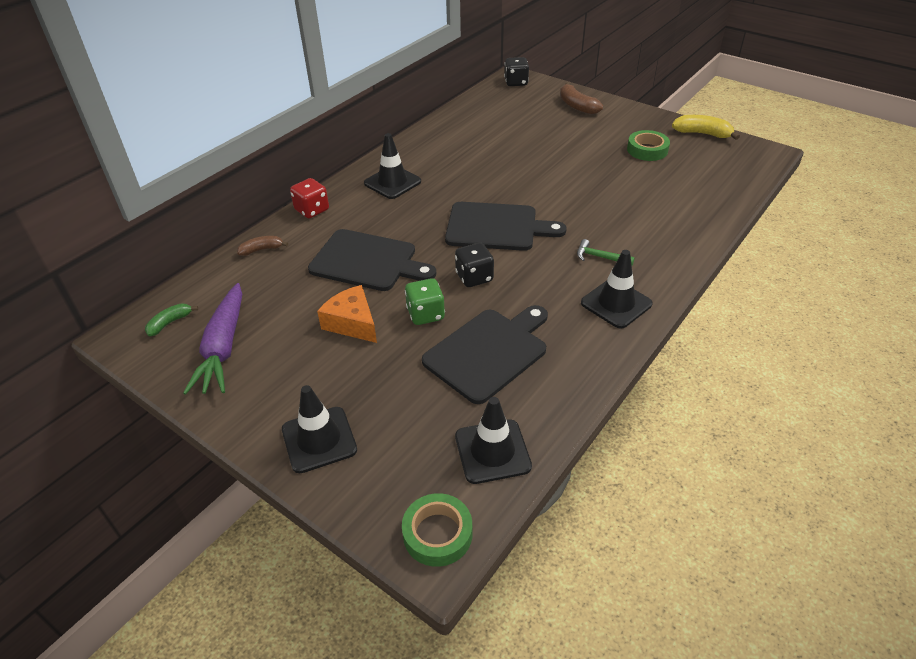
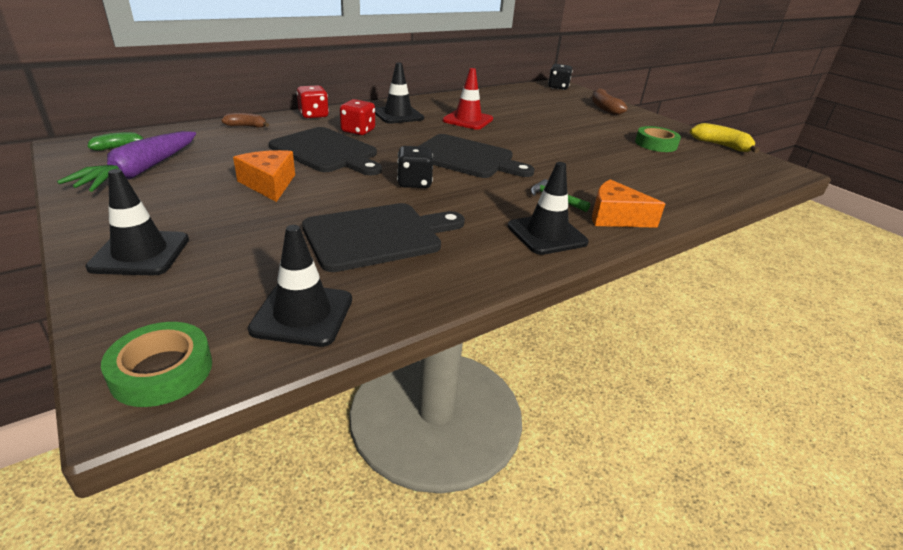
camera: 15 degrees right, 10 degrees down
green dice [405,278,445,325] -> none
none -> red dice [340,99,375,135]
none -> red traffic cone [442,68,493,130]
none -> orange cheese [592,179,665,228]

